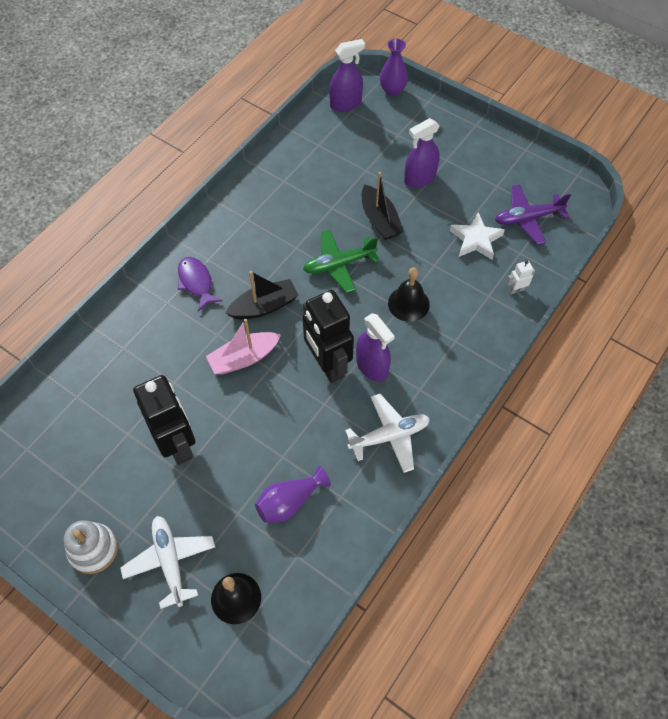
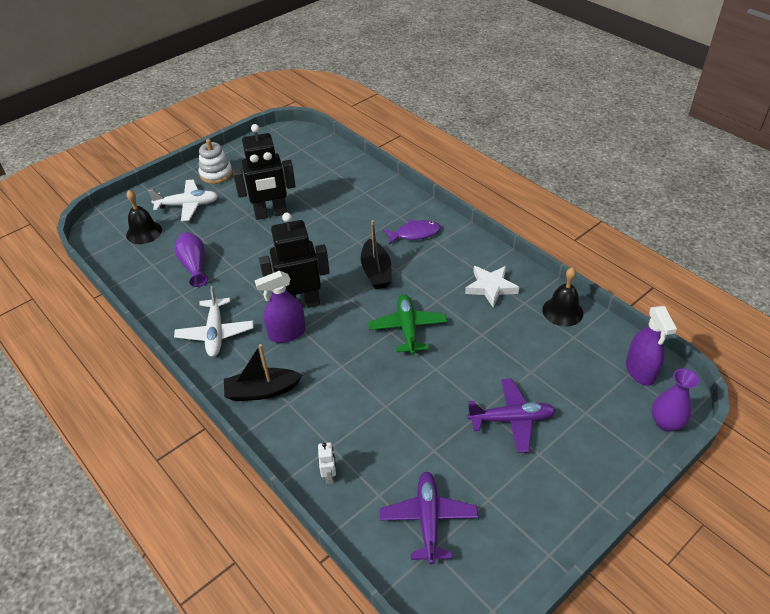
camera: 105 degrees right, 15 degrees down
pink boat [206,319,281,375] -> none
black boat [362,172,404,240] -> black boat moved to [224,344,302,401]
black bell [388,267,430,322] -> black bell moved to [542,267,584,327]
purple spray bottle [404,118,440,188] -> purple plane [467,378,556,453]
white star [450,212,505,260] -> white star moved to [465,266,519,307]

